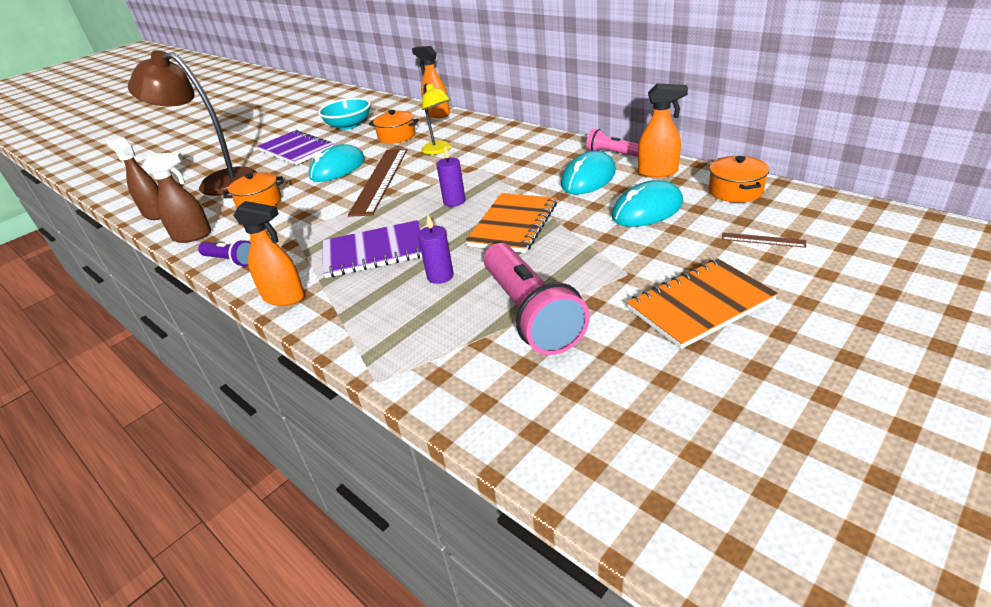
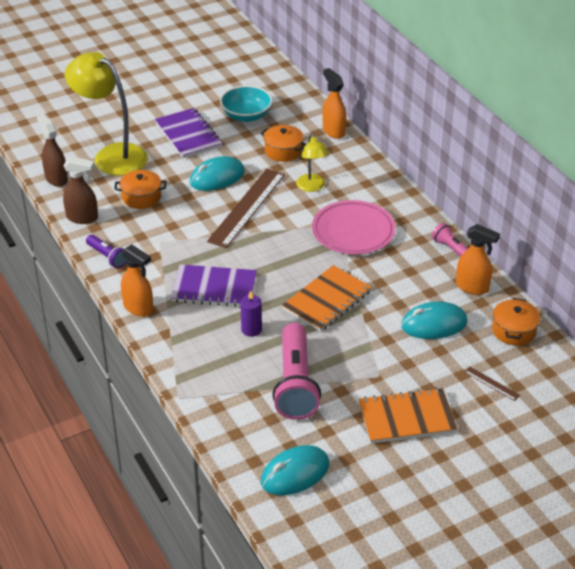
camera: 15 degrees right, 5 degrees up
brown lamp [128,50,258,196] -> yellow lamp [65,52,148,176]
purple candle [437,146,466,207] -> none
turquoise mouse [561,151,616,195] -> turquoise mouse moved to [261,445,329,495]
none -> pink plate [312,200,396,254]

